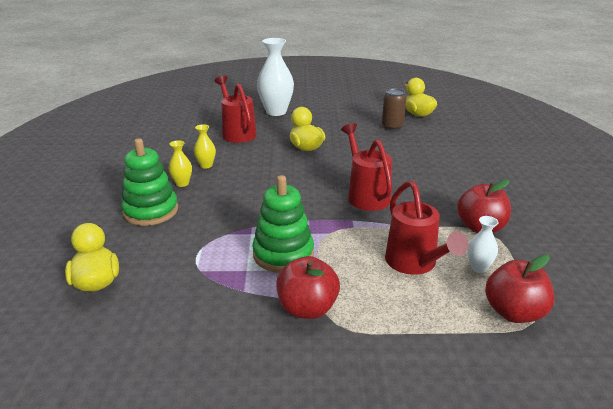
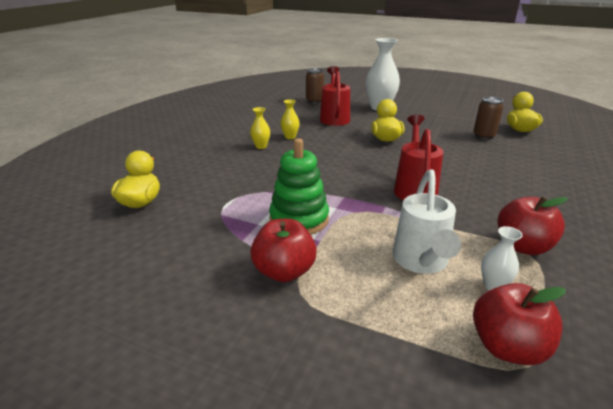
camera: 25 degrees right, 0 degrees up
green stacking toy [121,138,178,226] -> none
red watering can [385,181,469,275] -> white watering can [392,169,461,274]
none -> brown can [306,68,324,104]

